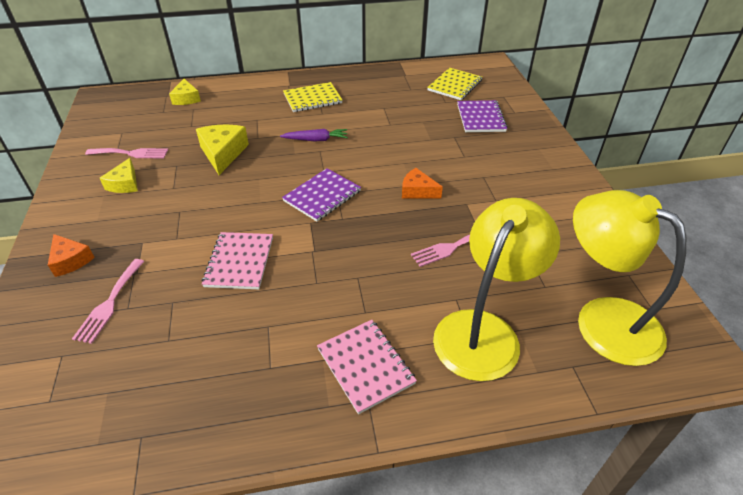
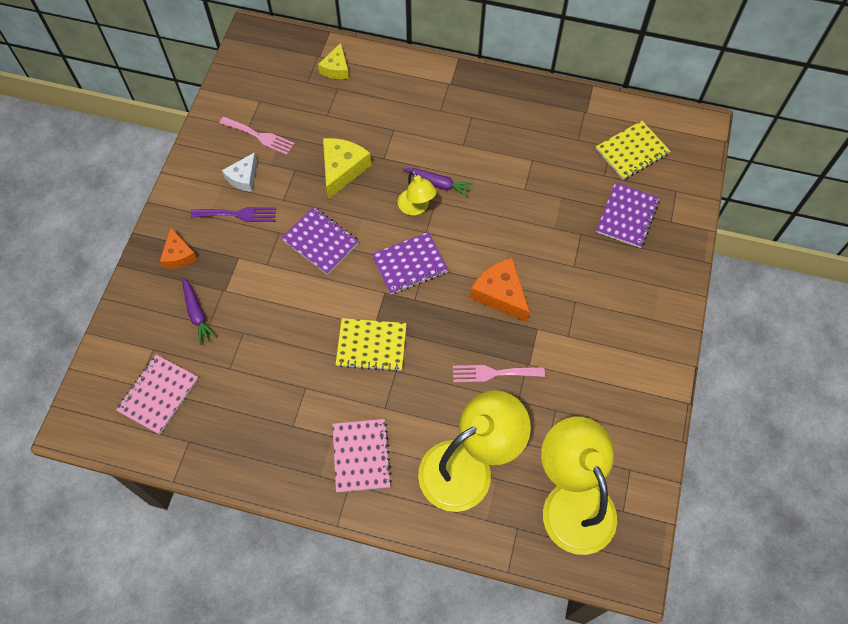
camera: 25 degrees right, 20 degrees up
pink fork [72,259,145,344] -> purple carrot [182,278,217,345]
yellow cheese [100,158,138,193] -> white cheese [222,152,257,192]
pink notebook [202,232,273,289] -> pink notebook moved to [116,355,198,435]
yellow notebook [283,82,342,112] -> yellow notebook moved to [336,318,407,372]
orange cheese [402,168,443,198] -> orange cheese [470,258,530,322], size x1.55
none -> purple fork [191,207,276,222]
none -> purple notebook [281,207,359,275]
none -> yellow lamp [398,170,437,215]

